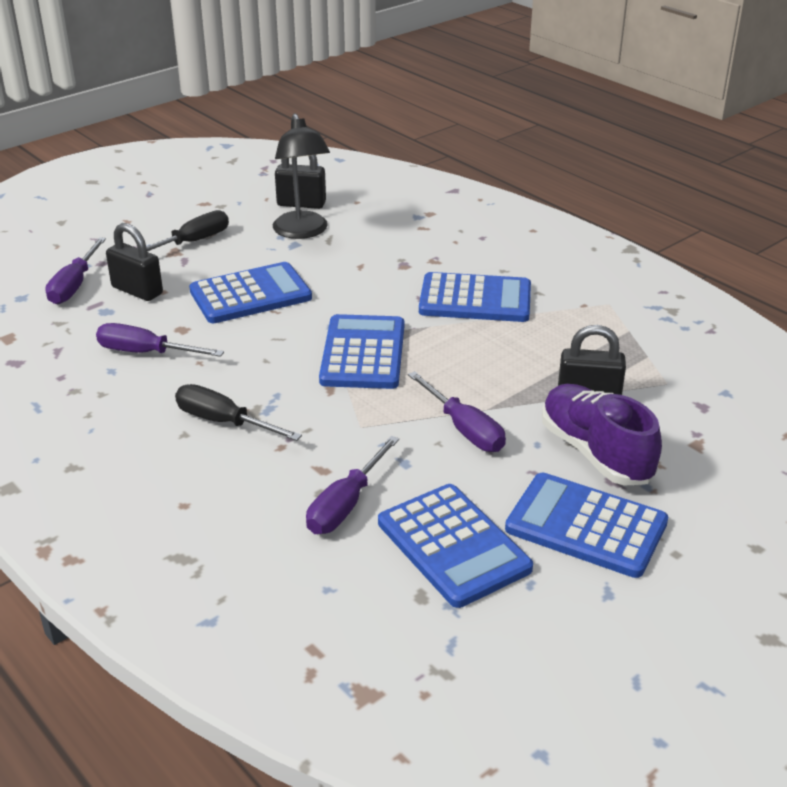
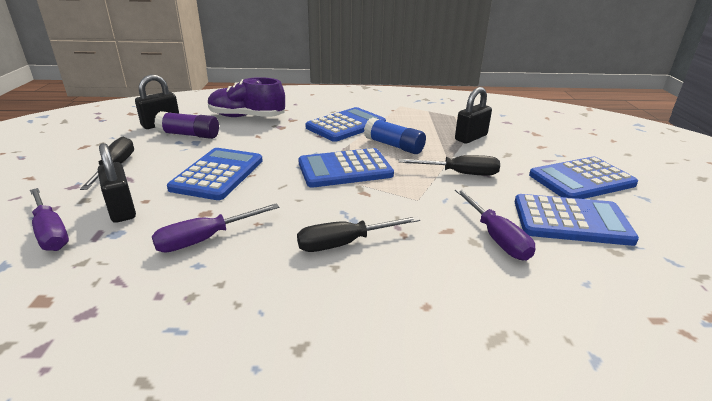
camera: 50 degrees left, 5 degrees down
black padlock [106,223,163,301] -> black padlock turned 75 degrees clockwise [98,143,136,223]
black lamp [273,113,330,239] -> purple glue stick [154,111,219,139]
blue calculator [319,314,404,389] -> blue calculator turned 60 degrees counterclockwise [298,148,394,188]
purple screwdriver [408,371,506,452] -> black screwdriver [399,155,500,176]
purple shoe [542,384,662,486] -> purple shoe moved to [208,77,285,117]
none -> blue glue stick [364,117,426,154]

